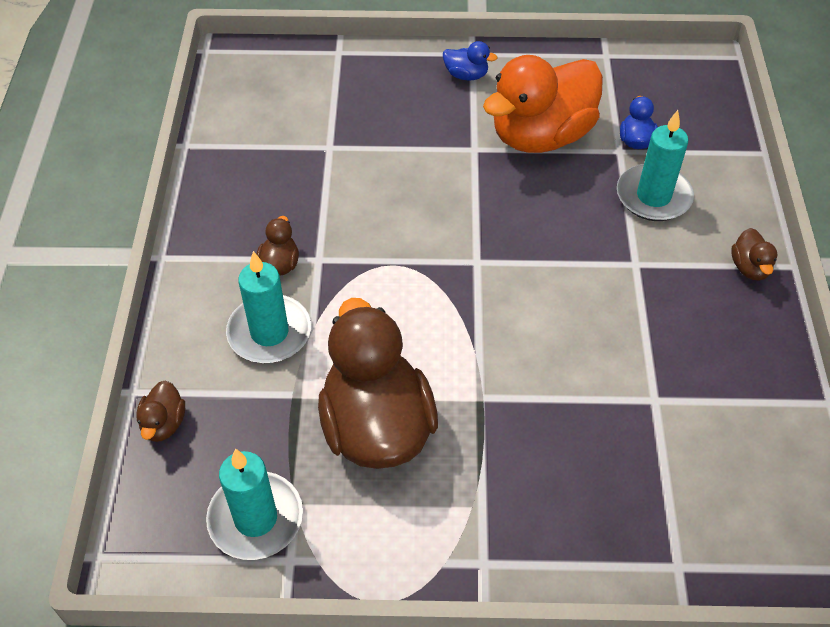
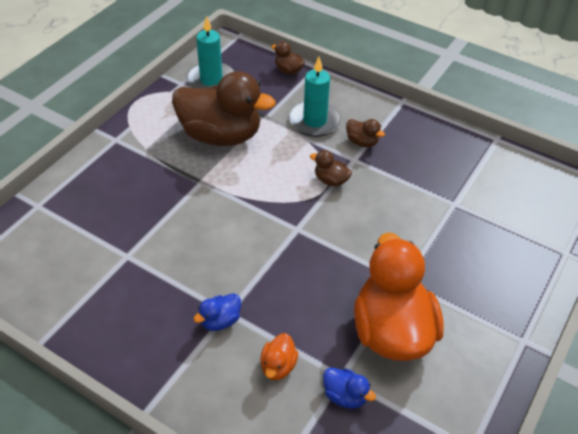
camera: 120 degrees right, 5 degrees down
blue duck [443,41,498,80] -> blue duck moved to [194,293,241,331]
turquoise candle [617,110,694,221] -> orange duck [260,333,298,380]
brown duck [731,228,778,281] -> brown duck moved to [310,150,352,186]

